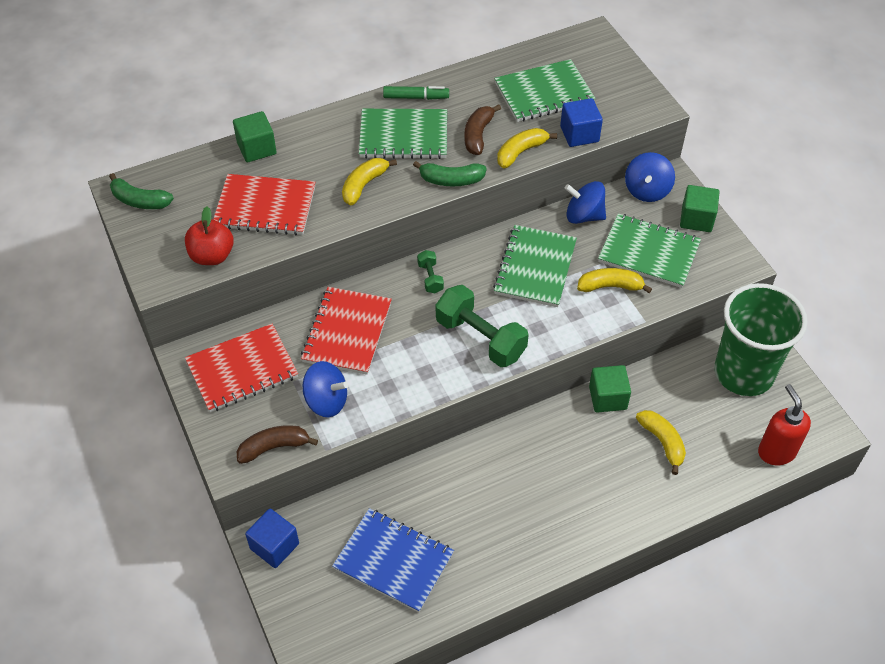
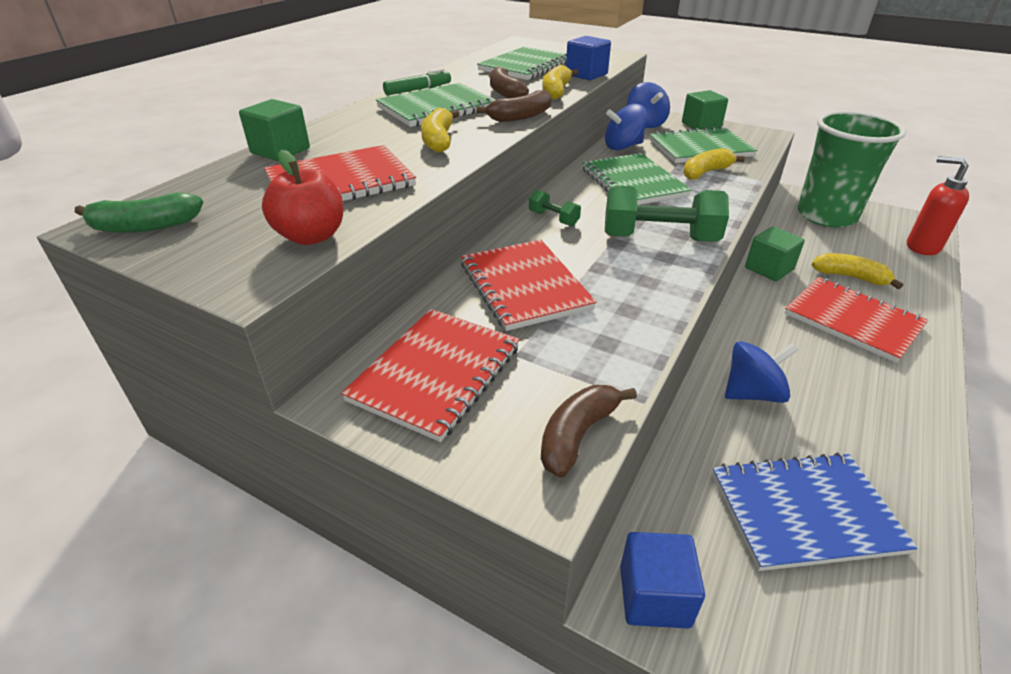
camera: 35 degrees left, 15 degrees down
blue spinning top [303,361,349,417] -> blue spinning top moved to [725,341,799,403]
green banana [413,161,487,186] -> brown banana [476,90,551,122]
none -> red notebook [784,277,928,363]

